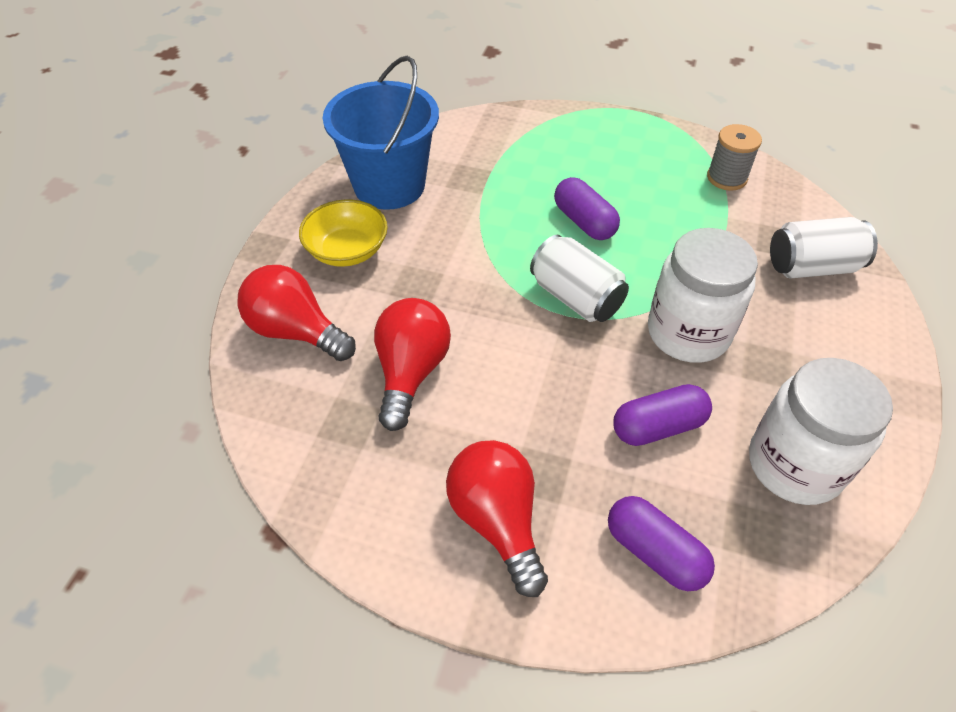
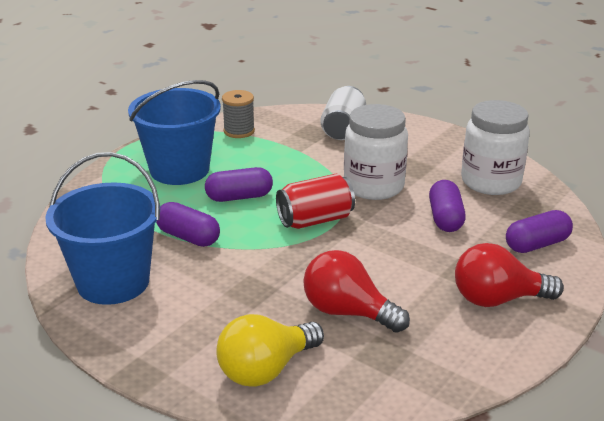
camera: 70 degrees left, 20 degrees down
red light bulb [237,265,356,361] -> yellow light bulb [216,314,324,387]
yellow bowl [299,199,388,267] -> none
white can [530,235,629,322] -> red can [276,174,355,229]
none -> blue bucket [128,80,221,185]
none -> purple capsule [156,202,220,247]

